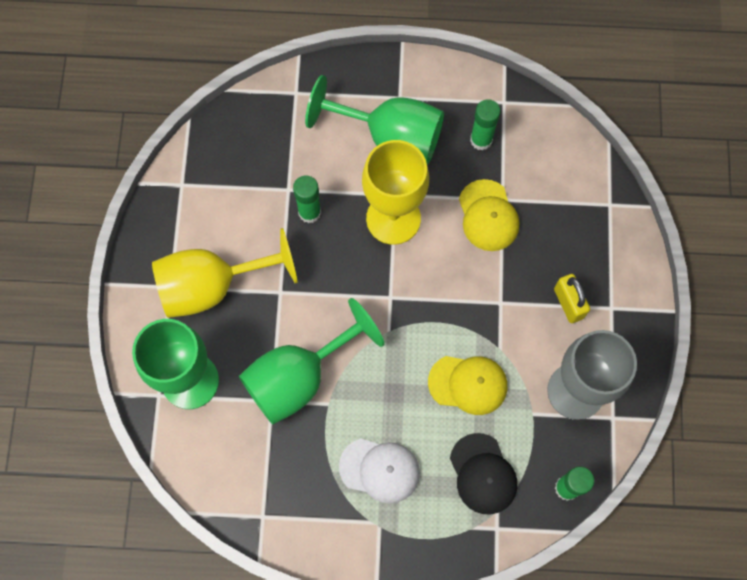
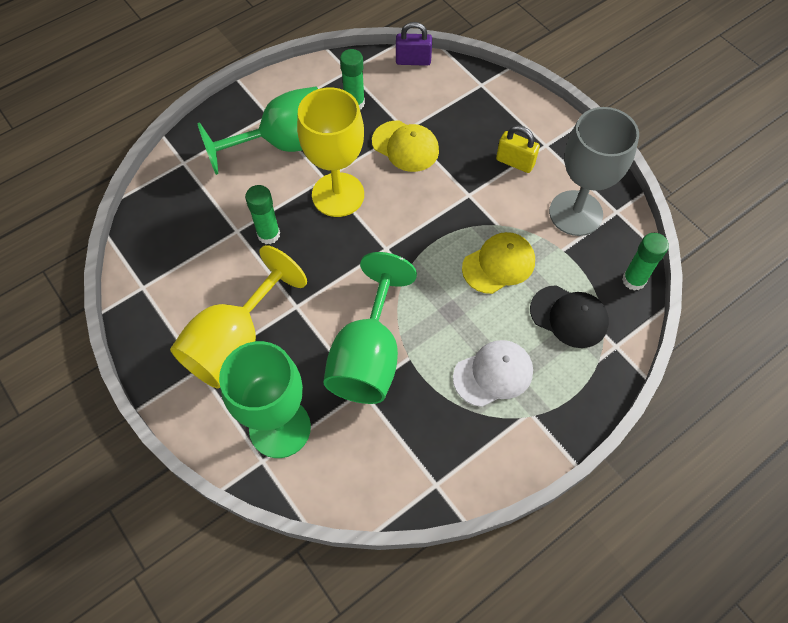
camera: 40 degrees left, 10 degrees down
none -> purple padlock [396,22,432,66]

